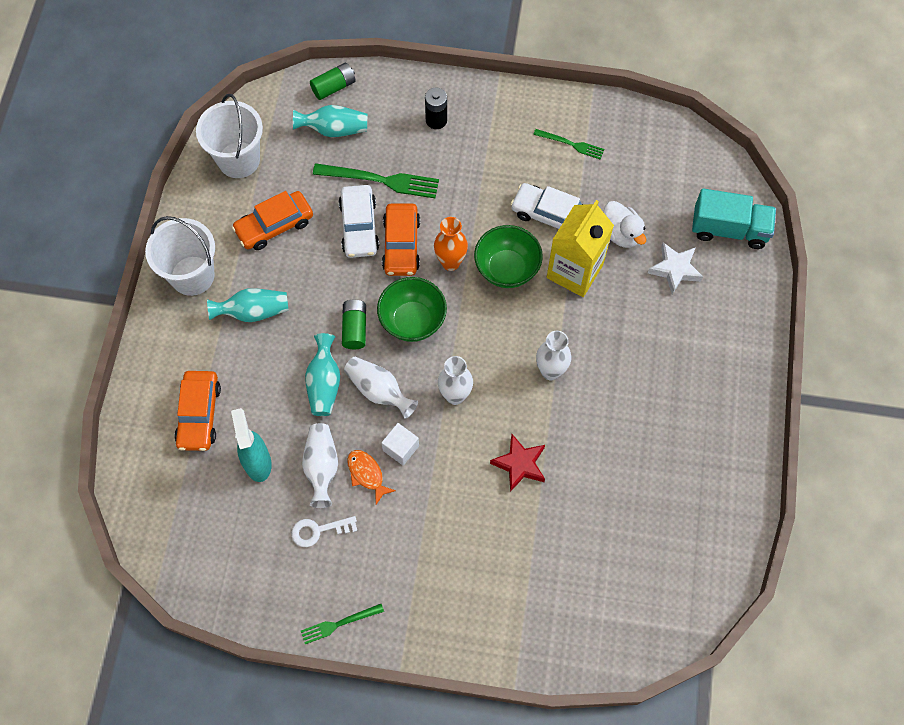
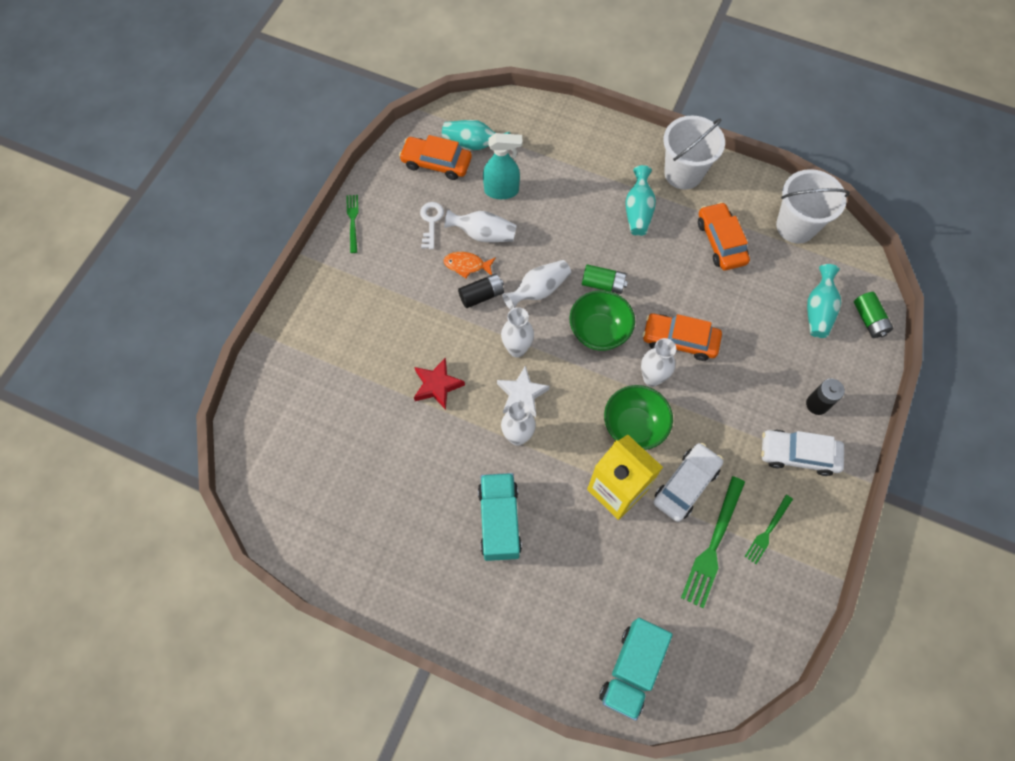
camera: 105 degrees right, 0 degrees up
orange car [174,371,221,451] -> orange car moved to [399,135,472,180]
turquoise vase [305,333,340,416] -> turquoise vase moved to [442,120,510,150]
green fork [313,163,439,198] -> green fork moved to [681,476,745,608]
white car [339,185,380,258] -> white car moved to [761,430,844,476]
orange fish [347,450,396,504] -> orange fish turned 150 degrees counterclockwise [444,252,496,278]
white cube [381,423,419,465] -> black battery [458,273,504,308]
orange vase [434,217,468,271] -> white vase [641,338,676,387]
white duck [603,201,646,248] -> none
white star [648,242,703,295] -> white star moved to [497,365,550,417]
none -> turquoise truck [478,473,522,561]

